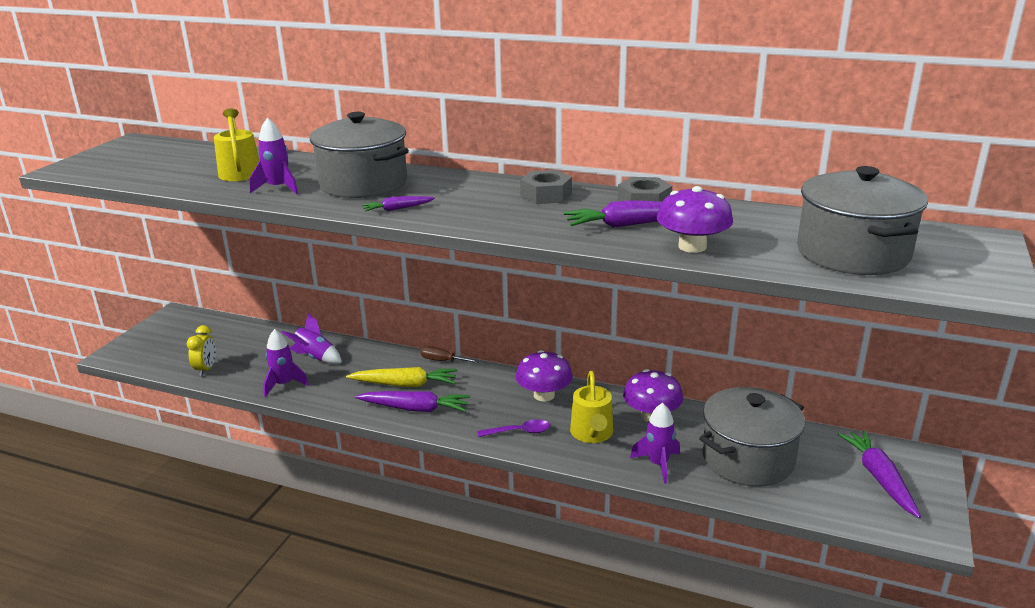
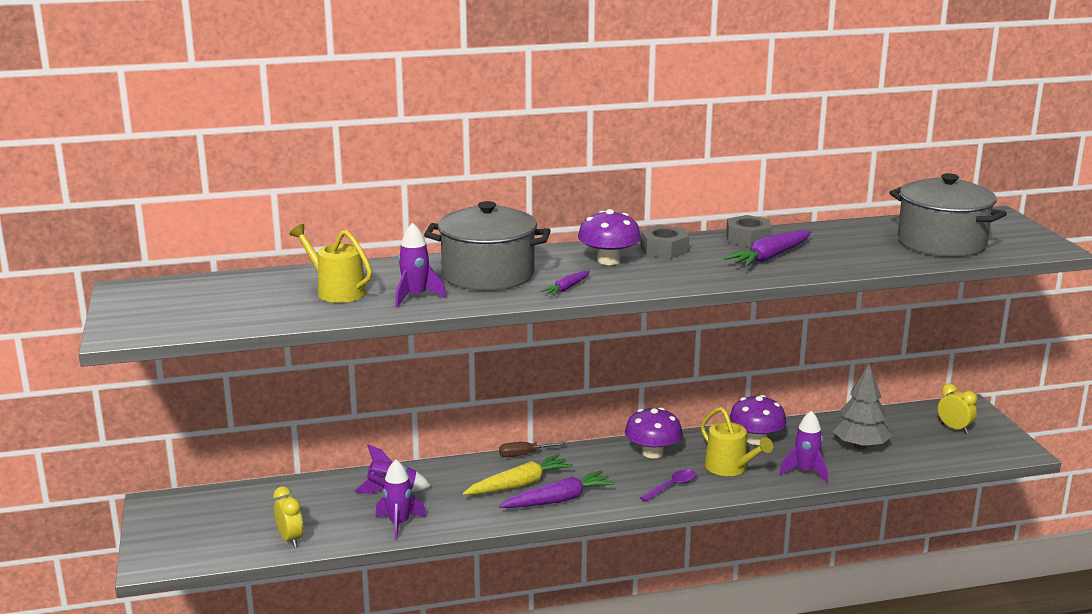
camera: 35 degrees left, 5 degrees down
purple mushroom [657,186,733,253] -> purple mushroom moved to [578,209,641,265]
grey pot [699,387,805,487] -> grey tree [832,363,892,449]
purple carrot [838,430,921,518] -> yellow clock [938,383,977,434]

